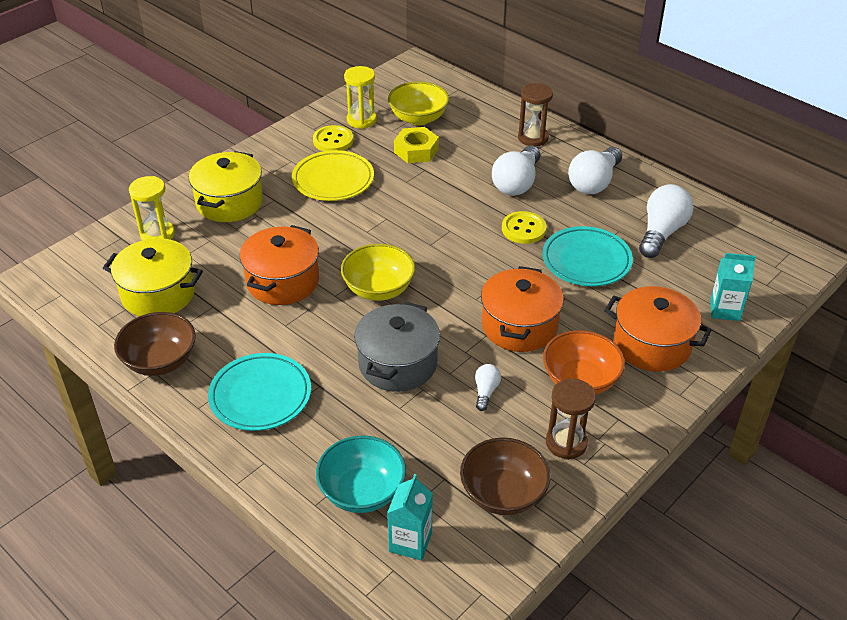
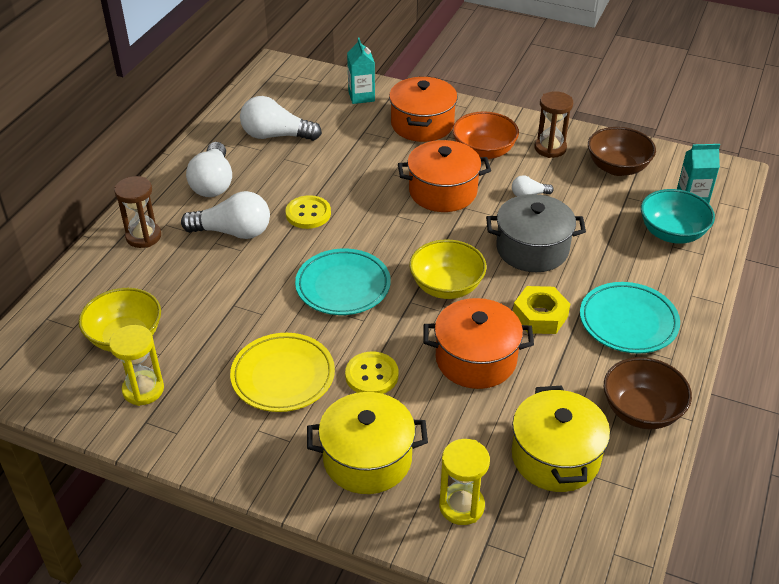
camera: 110 degrees left, 0 degrees up
yellow button [313,125,353,151] -> yellow button moved to [345,352,398,394]
yellow nut [394,127,439,163] -> yellow nut moved to [513,286,570,334]
turquoise plate [542,226,633,286] -> turquoise plate moved to [295,248,391,315]
white light bulb [568,147,622,194] -> white light bulb turned 75 degrees clockwise [186,142,232,197]

